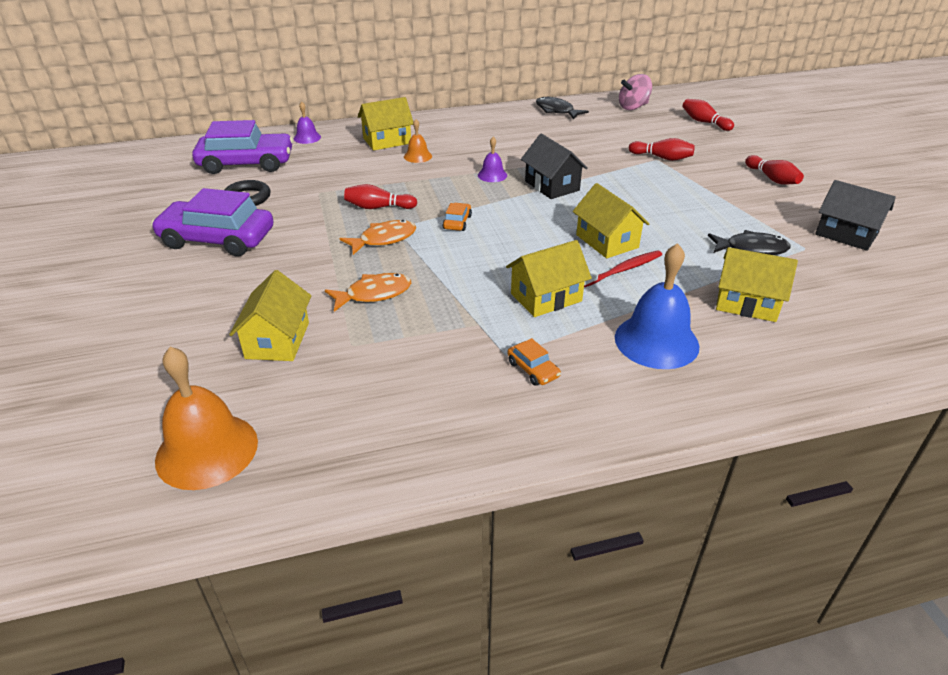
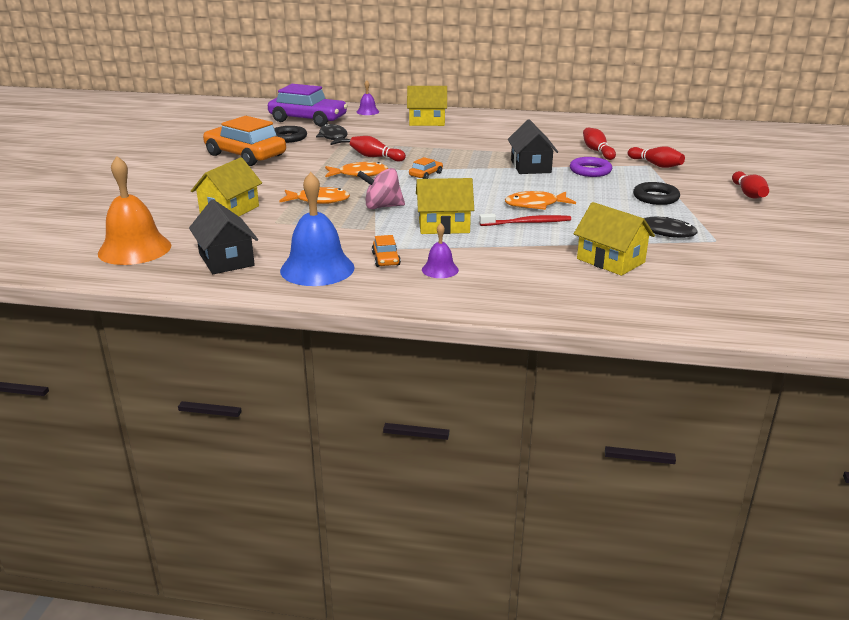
camera: 25 degrees right, 10 degrees down
purple car [151,188,273,256] -> orange car [203,116,286,166]
orange bell [404,119,432,163] -> none
purple bell [478,137,507,182] -> purple bell moved to [422,223,459,278]
black fish [536,97,589,119] -> black fish moved to [316,124,351,145]
yellow house [573,183,649,258] -> orange fish [505,191,576,210]
blue bell [615,243,700,369] -> blue bell moved to [280,172,355,286]
pink spinning top [619,74,652,110] -> pink spinning top moved to [357,168,405,209]
red bowling pin [682,99,734,131] -> red bowling pin moved to [583,127,616,160]
black house [815,180,896,251] -> black house moved to [189,199,258,274]
none -> purple ring [570,157,612,177]
none -> black ring [633,182,680,205]

